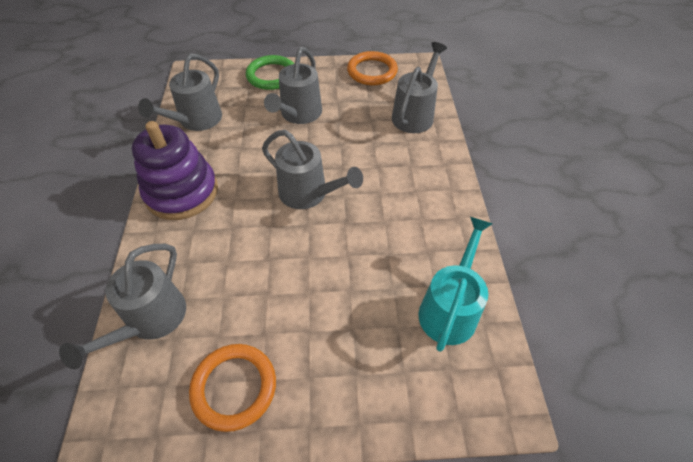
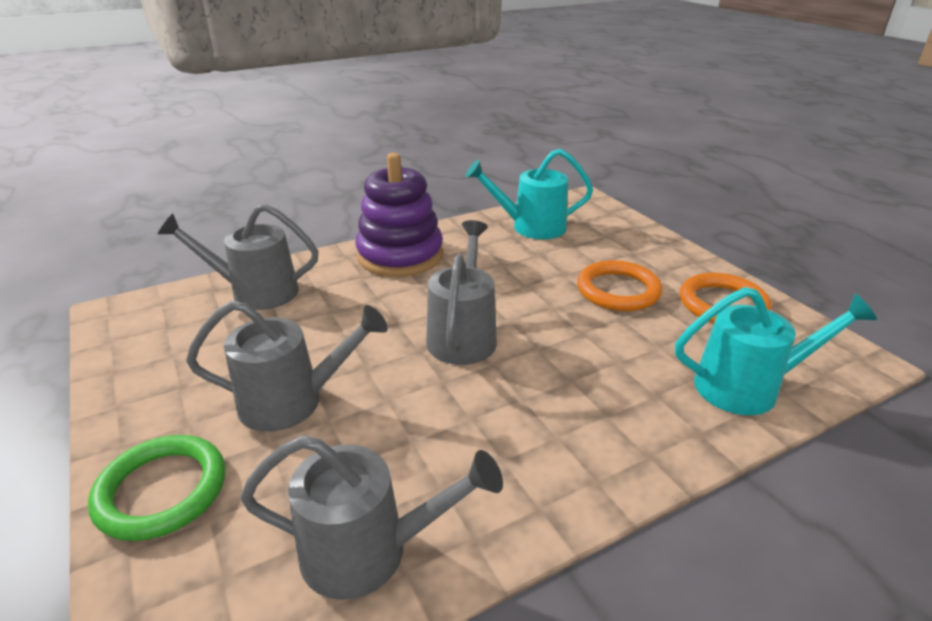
camera: 115 degrees left, 20 degrees down
grey watering can [59,244,186,369] -> turquoise watering can [675,287,877,415]
purple stacking toy [132,121,218,220] -> purple stacking toy moved to [355,153,443,277]
orange ring [347,51,398,85] -> orange ring moved to [577,260,663,311]

